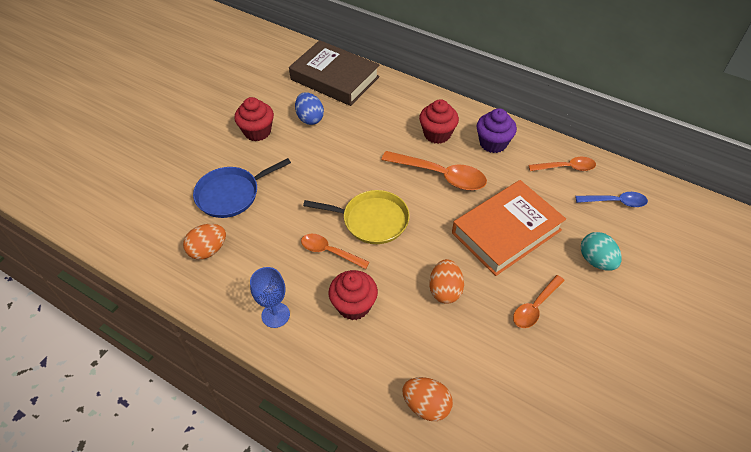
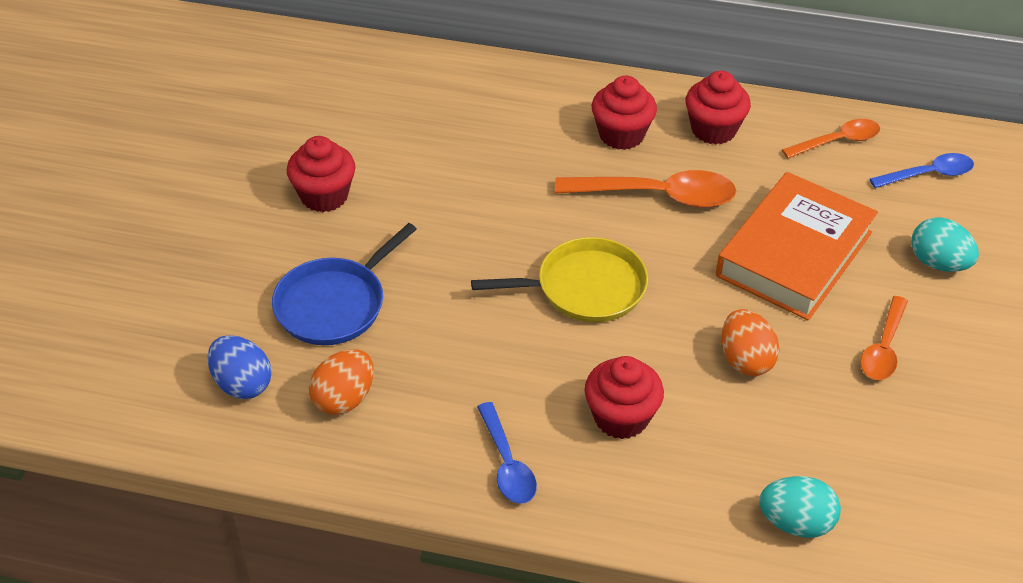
camera: 20 degrees left, 5 degrees down
blue goblet [250,267,290,328] -> blue spoon [477,402,537,504]
brown book [289,40,380,106] -> none
blue egg [295,92,324,125] -> blue egg moved to [208,335,272,399]
orange spoon [301,234,370,269] -> none
orange egg [402,377,453,421] -> turquoise egg [759,476,841,538]
purple cupcake [476,108,517,153] -> red cupcake [686,71,751,145]

